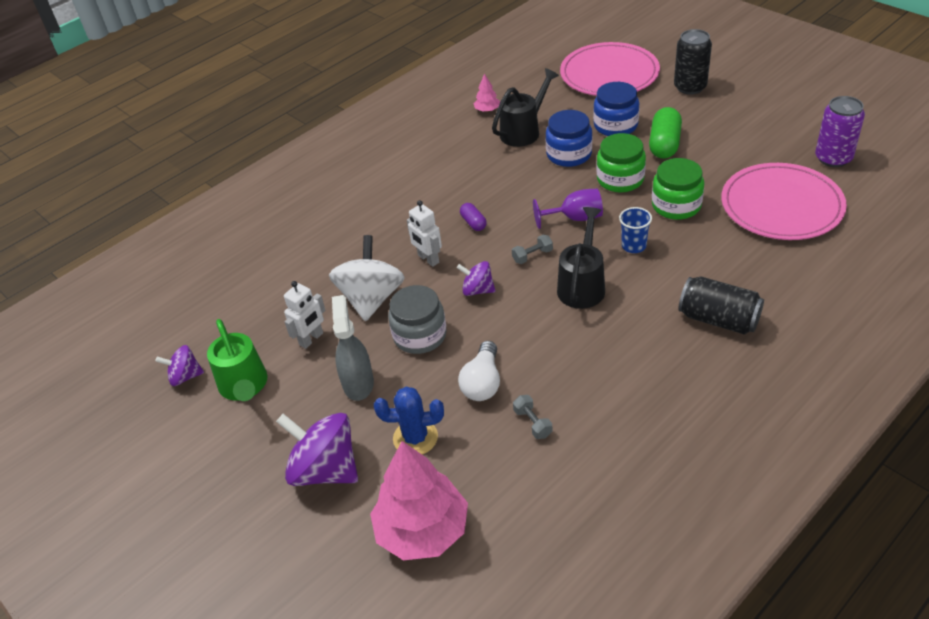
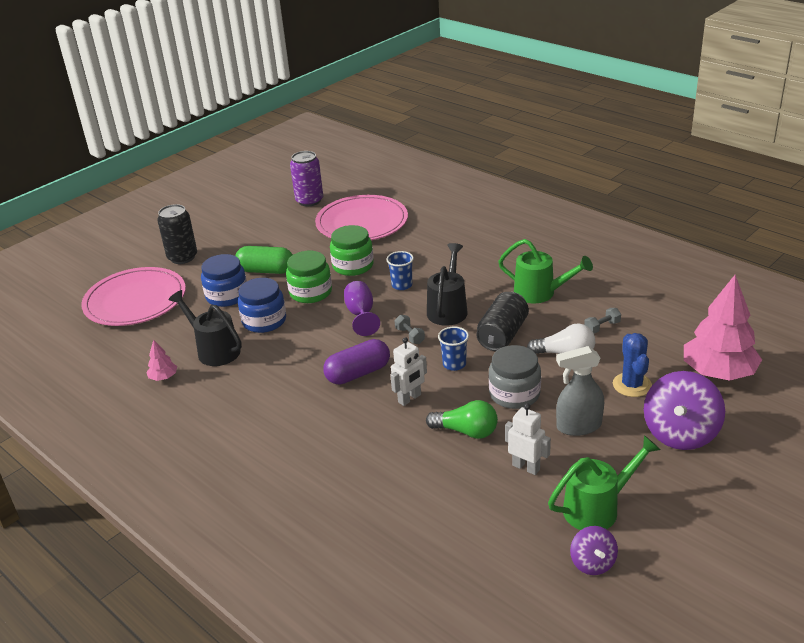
camera: 95 degrees left, 10 degrees down
white spinning top [329,235,405,321] -> green light bulb [426,400,498,439]
purple spinning top [457,261,495,296] -> blue cup [438,326,469,371]
purple capsule [460,203,487,231] -> purple capsule [323,339,390,385], size x1.85
black watering can [557,207,605,309] -> black watering can turned 90 degrees clockwise [427,243,468,326]
black can [679,277,764,335] -> black can moved to [476,292,529,351]
none -> green watering can [498,239,593,303]

